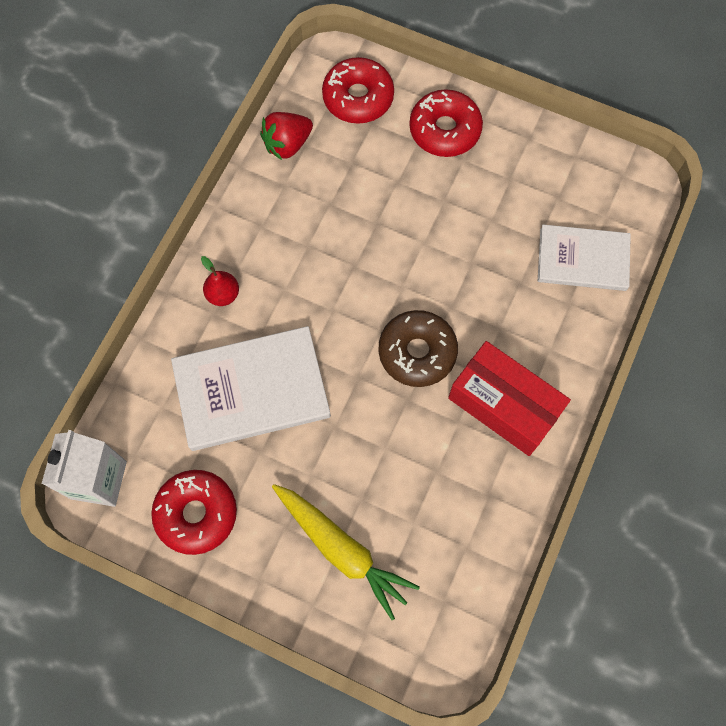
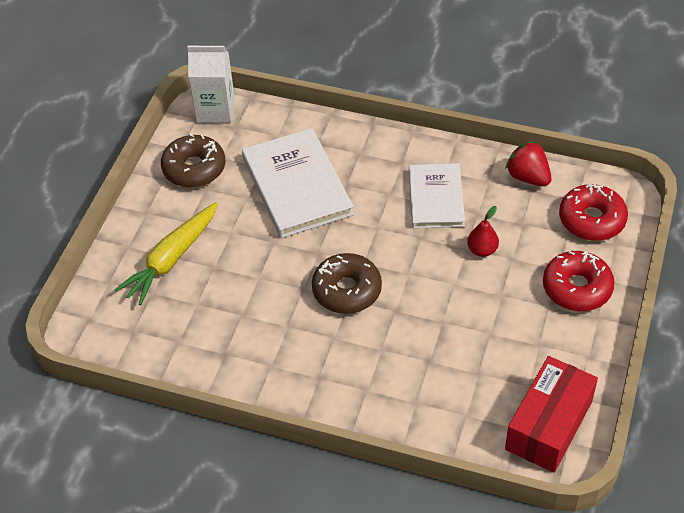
camera: 85 degrees right, 20 degrees down
red donut [151,470,237,555] -> brown donut [161,133,225,188]
red pear [201,256,239,306] -> red pear moved to [467,206,499,257]
red box [448,341,571,456] -> red box moved to [505,356,598,473]
white book [538,225,631,291] -> white book moved to [409,163,465,229]

